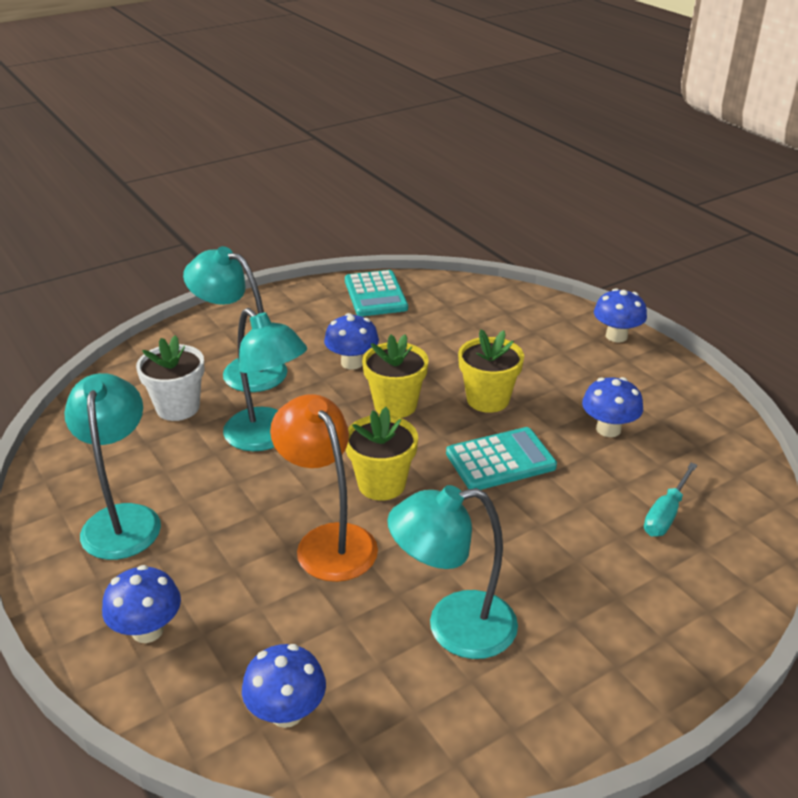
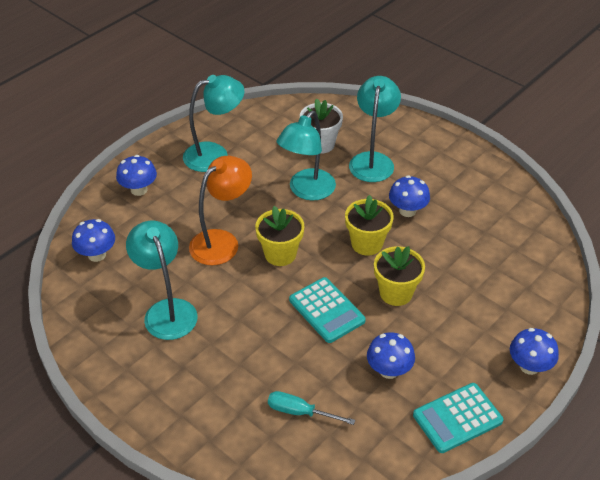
camera: 75 degrees right, 10 degrees up
turquoise calculator [345,270,408,316] -> turquoise calculator moved to [413,383,503,453]

